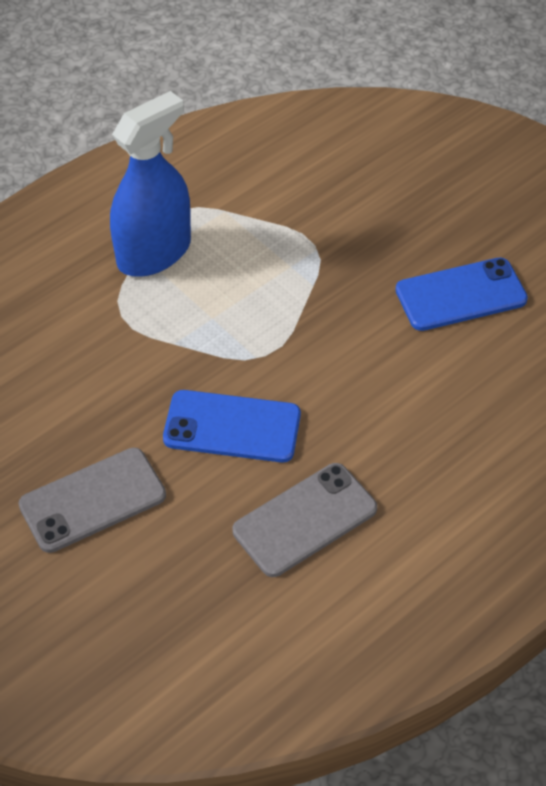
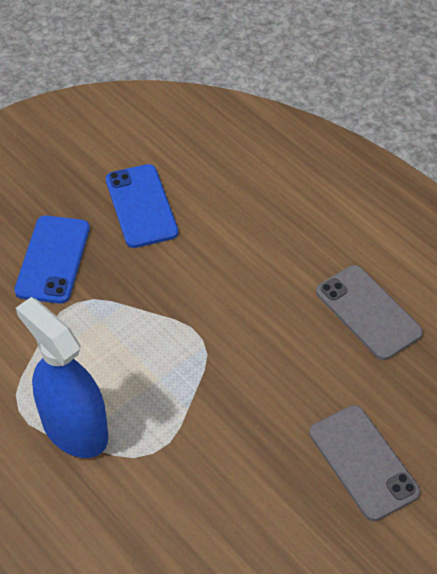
camera: 90 degrees left, 0 degrees up
blue phone [163,390,301,462] -> blue phone moved to [14,215,90,304]

